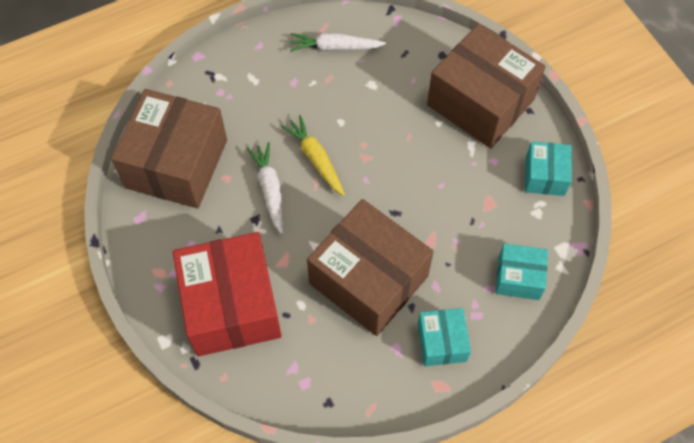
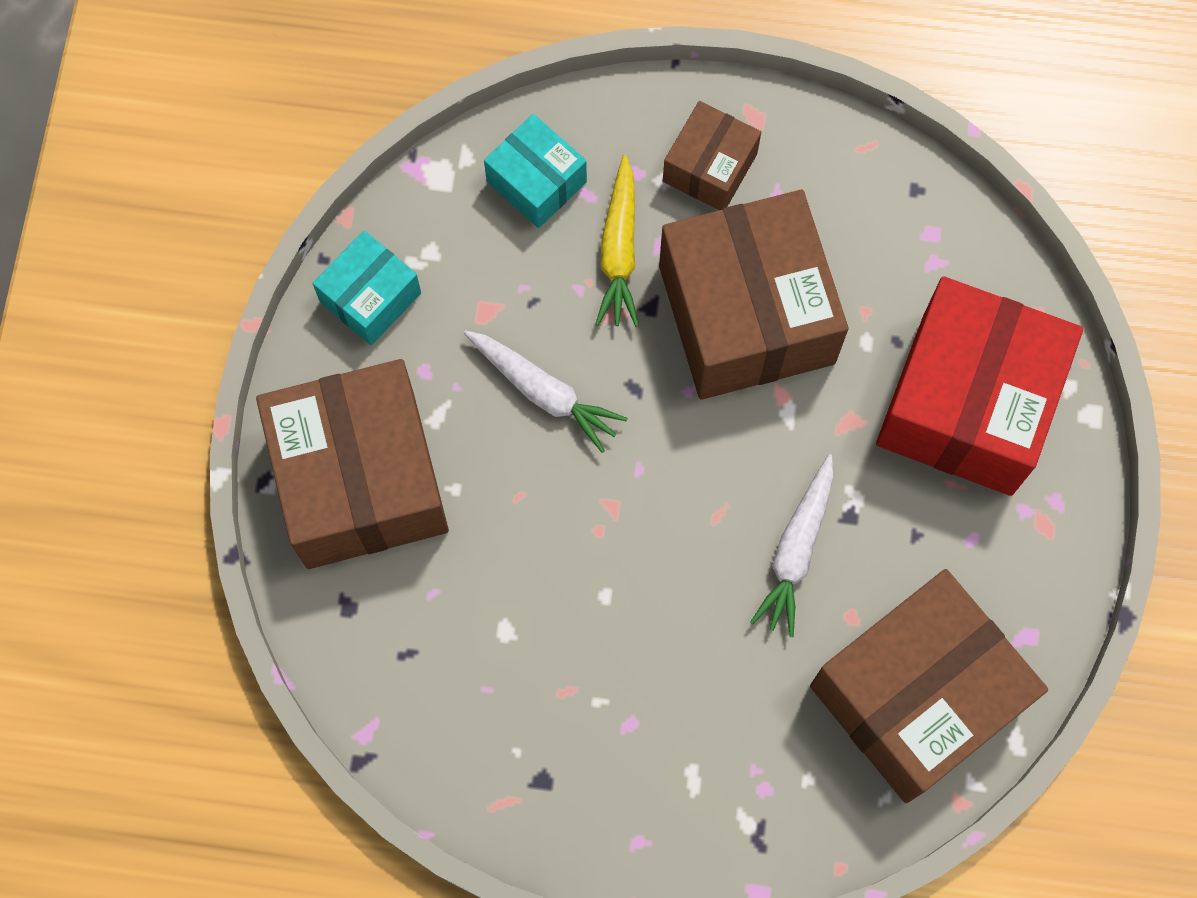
camera: 145 degrees left, 10 degrees up
yellow carrot [281,115,345,196] -> yellow carrot moved to [595,155,639,327]
white carrot [290,33,386,52] -> white carrot moved to [464,330,628,453]
turquoise box [418,308,471,366] -> brown box [663,101,761,210]

